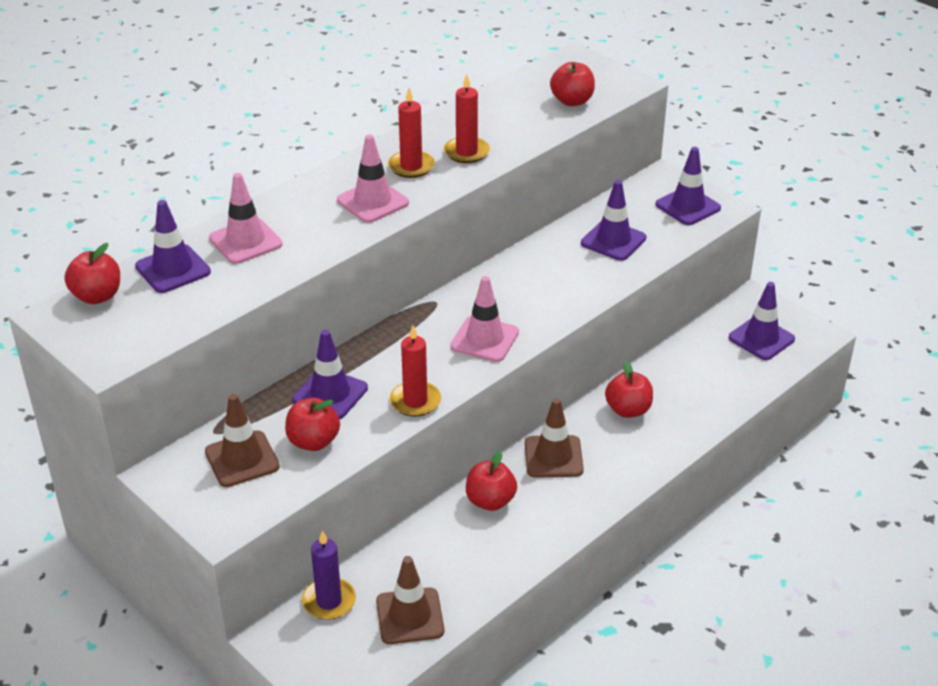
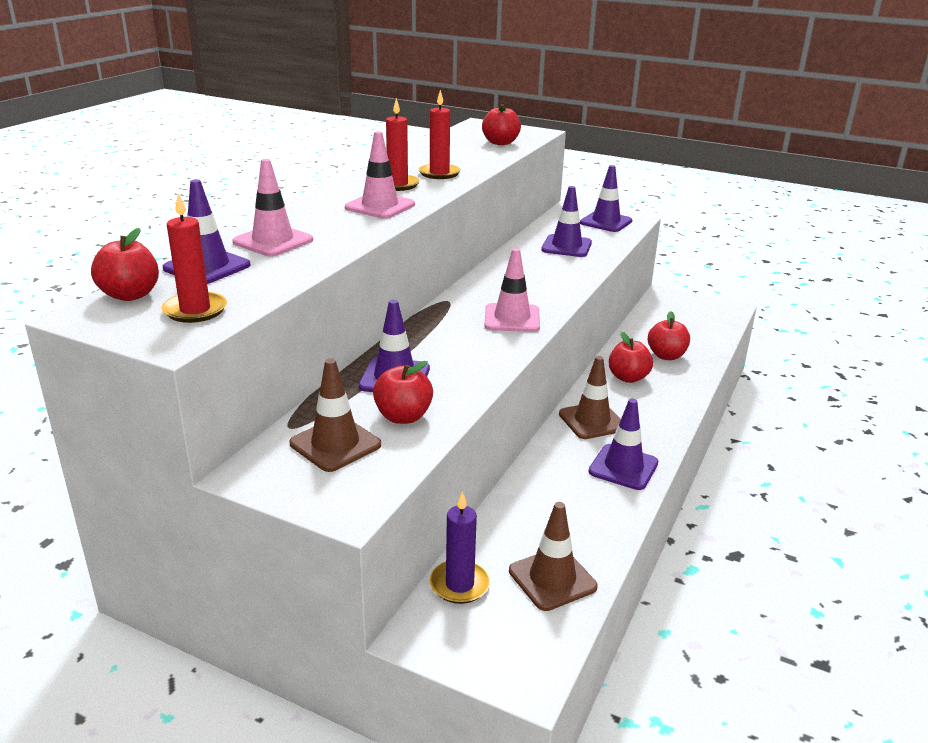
camera: 20 degrees left, 10 degrees down
red candle [390,325,441,417] -> red candle moved to [162,193,227,323]
red apple [466,451,517,511] -> red apple moved to [648,311,690,360]
purple traffic cone [729,282,795,360] -> purple traffic cone moved to [588,399,658,490]

